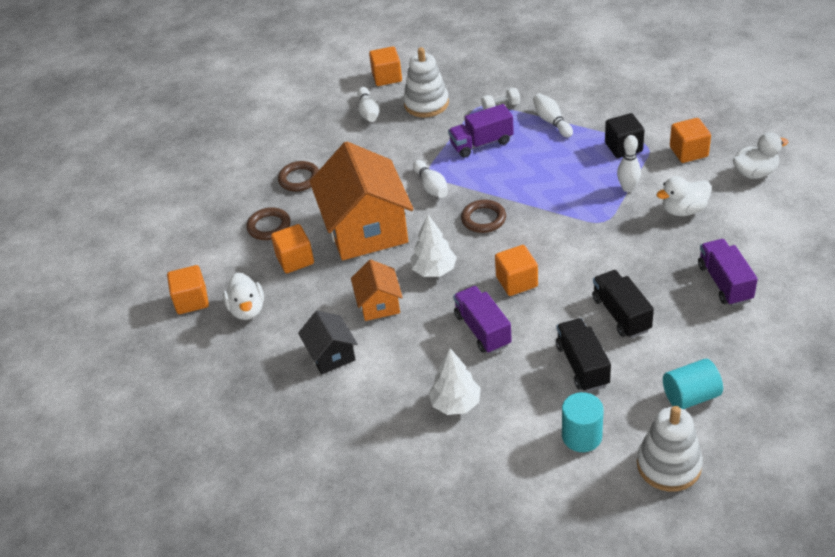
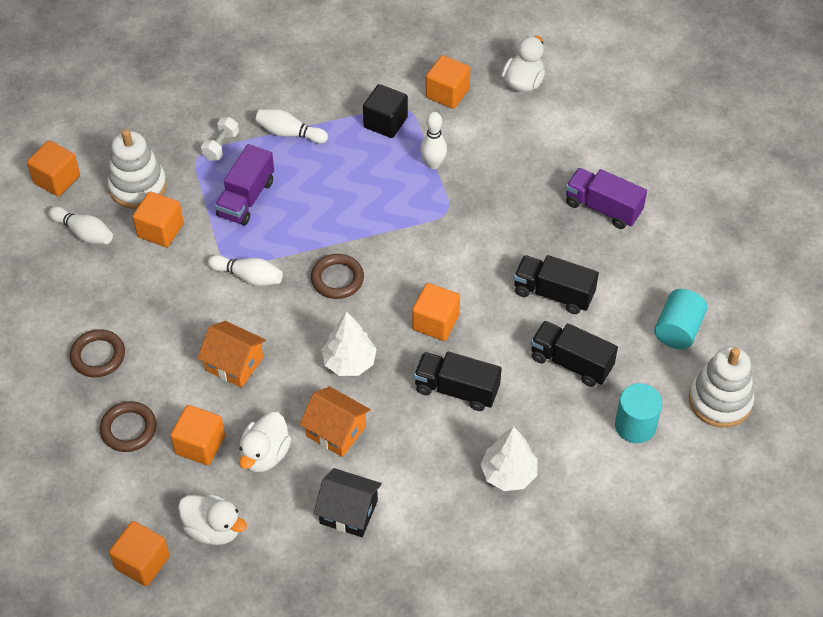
camera: 50 degrees left, 10 degrees up
orange house [310,141,414,260] -> orange house [197,321,266,388], size x0.49
purple truck [453,286,512,354] -> black truck [414,352,502,411]
white duck [656,176,712,216] -> white duck moved to [239,412,291,472]
none -> orange cube [133,192,184,247]

